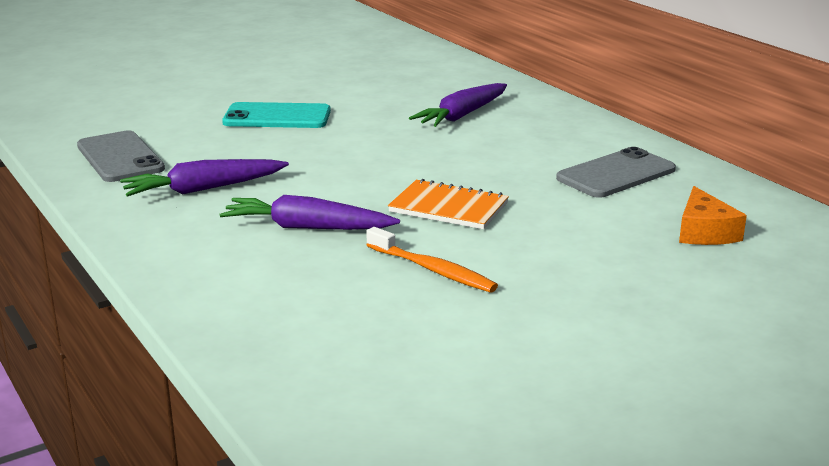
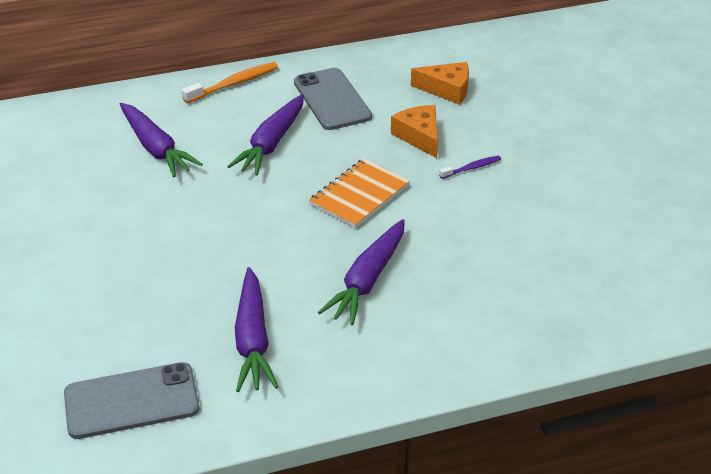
camera: 75 degrees left, 15 degrees up
turquoise phone [222,102,331,128] -> none
orange toothbrush [366,227,498,293] -> orange toothbrush moved to [182,62,278,103]
none -> purple carrot [227,94,304,175]
none -> orange cheese [391,105,438,158]
none -> purple toothbrush [439,156,501,179]

